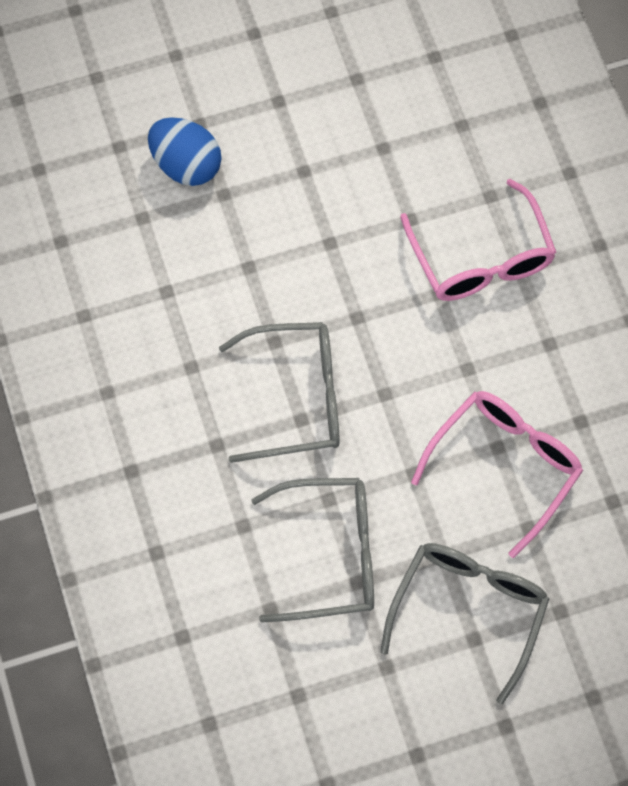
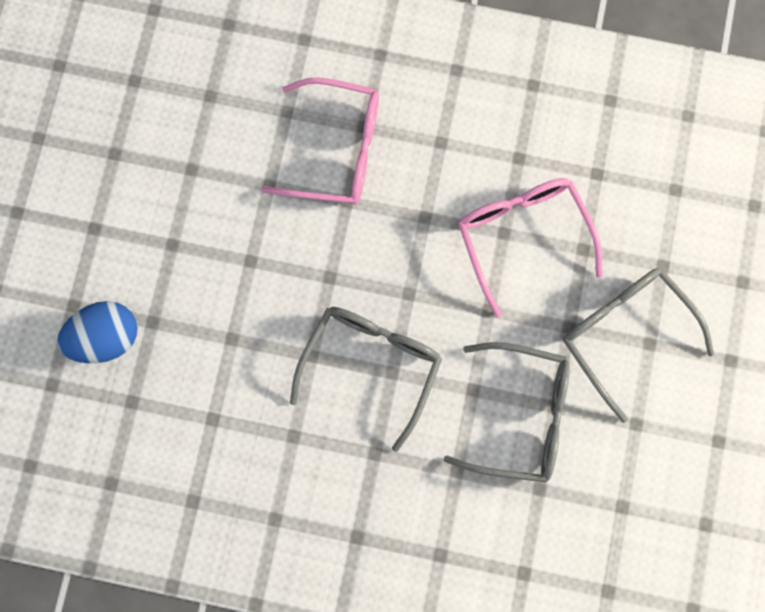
camera: 60 degrees left, 10 degrees up
grey glasses [251,478,374,623] -> grey glasses turned 75 degrees clockwise [444,342,570,483]

